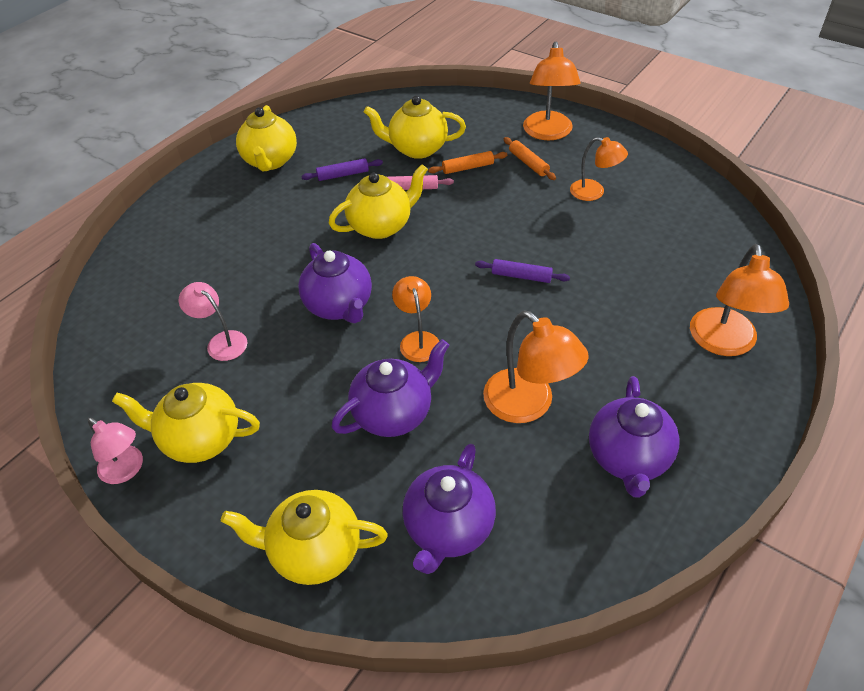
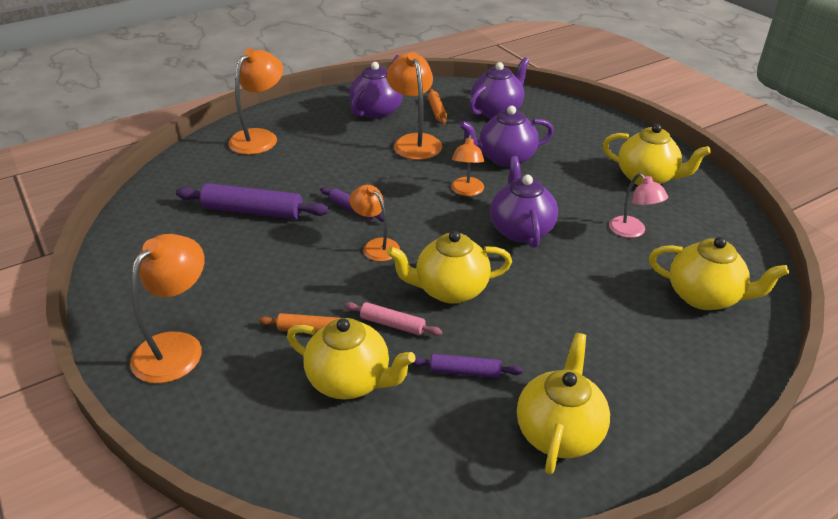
camera: 160 degrees left, 10 degrees down
pink lamp [88,418,143,484] -> none
yellow teapot [221,490,388,585] -> yellow teapot moved to [649,237,789,310]
orange rolling pin [504,137,556,180] -> orange rolling pin moved to [428,89,447,125]
orange lamp [570,137,628,201] -> orange lamp moved to [349,185,400,261]
none -> purple rolling pin [176,183,329,219]

